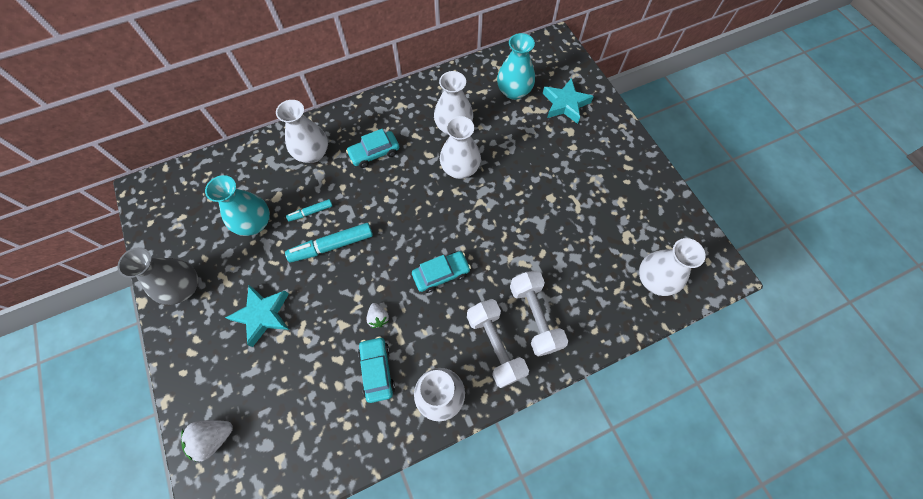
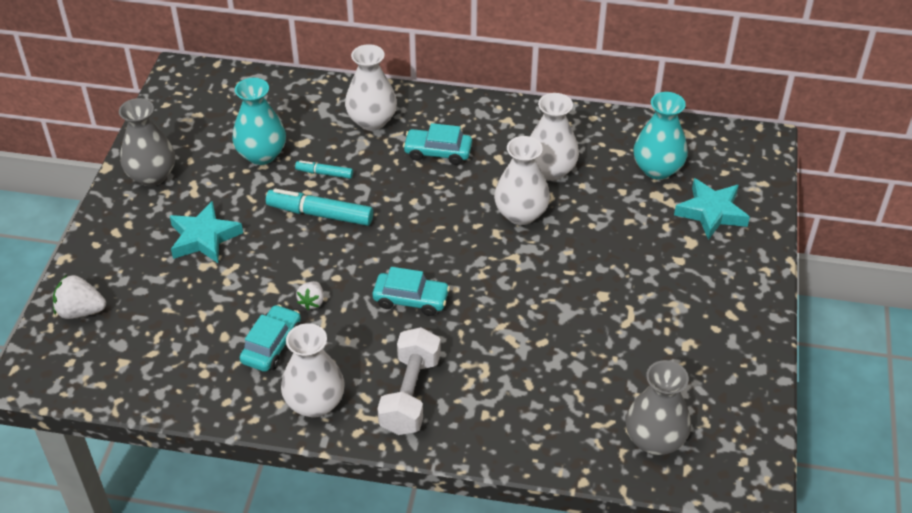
camera: 35 degrees right, 20 degrees down
white dumbbell [510,271,568,357] -> none
white vase [639,238,706,296] -> grey vase [626,360,691,455]

